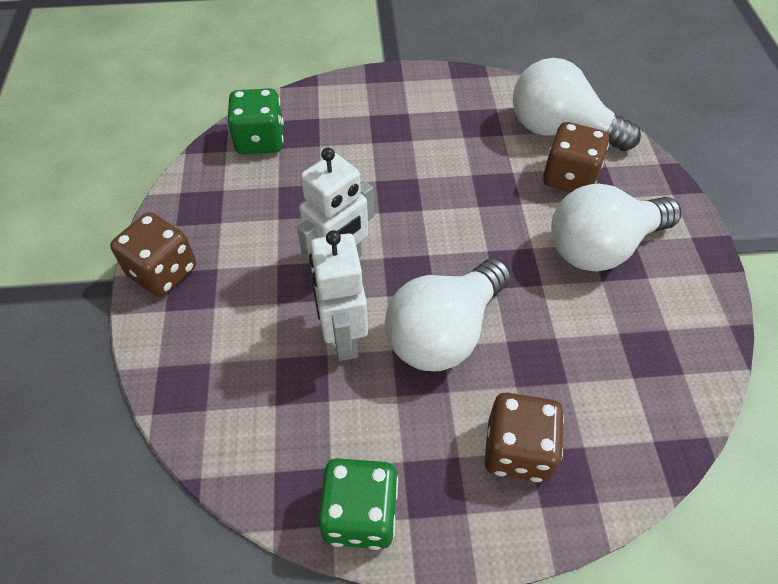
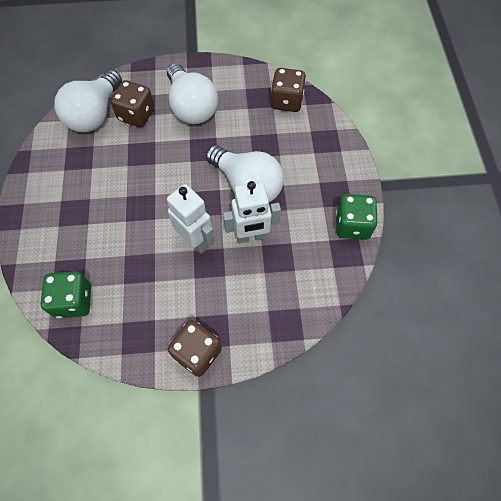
camera: 90 degrees left, 10 degrees up
brown dice [484,393,564,482] -> brown dice moved to [271,68,306,112]

